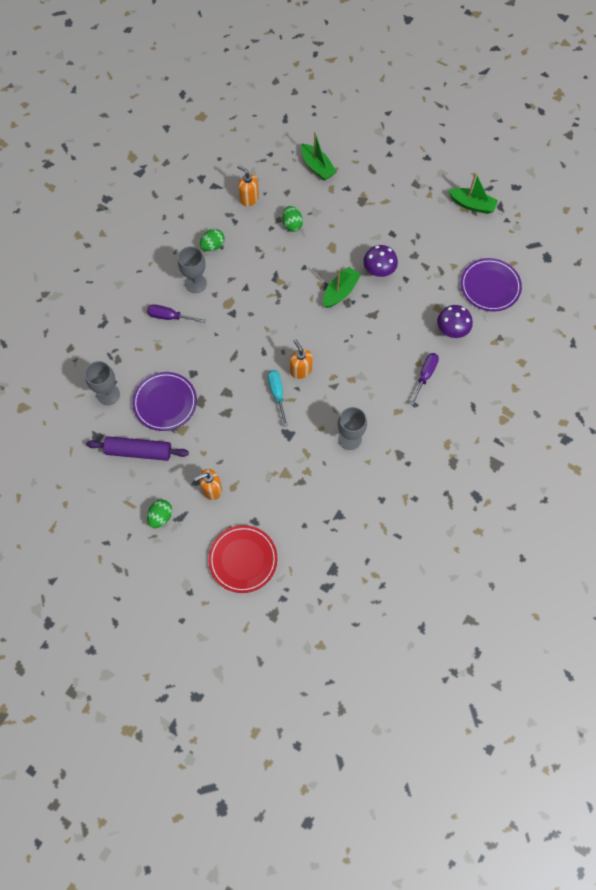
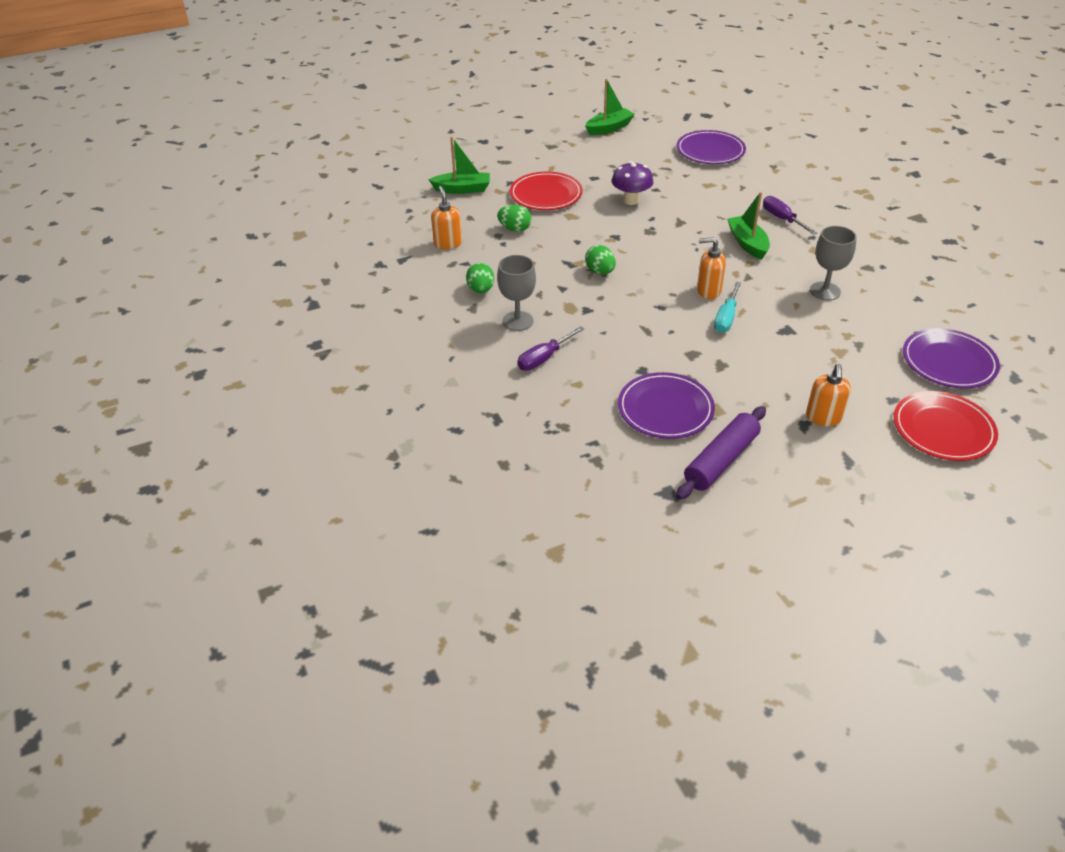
camera: 55 degrees left, 25 degrees down
grey goblet [85,361,120,405] -> none
green egg [147,499,172,528] -> green egg moved to [585,245,616,275]
orange soap dispenser [237,165,259,206] -> orange soap dispenser turned 90 degrees clockwise [431,186,462,249]
turquoise screwdriver [268,370,288,427] -> turquoise screwdriver turned 90 degrees counterclockwise [714,282,741,333]
green boat [323,267,361,308] -> green boat moved to [727,192,770,260]
purple mushroom [437,305,473,338] -> none
none -> red plate [510,172,583,210]
none -> purple plate [903,328,1000,388]

